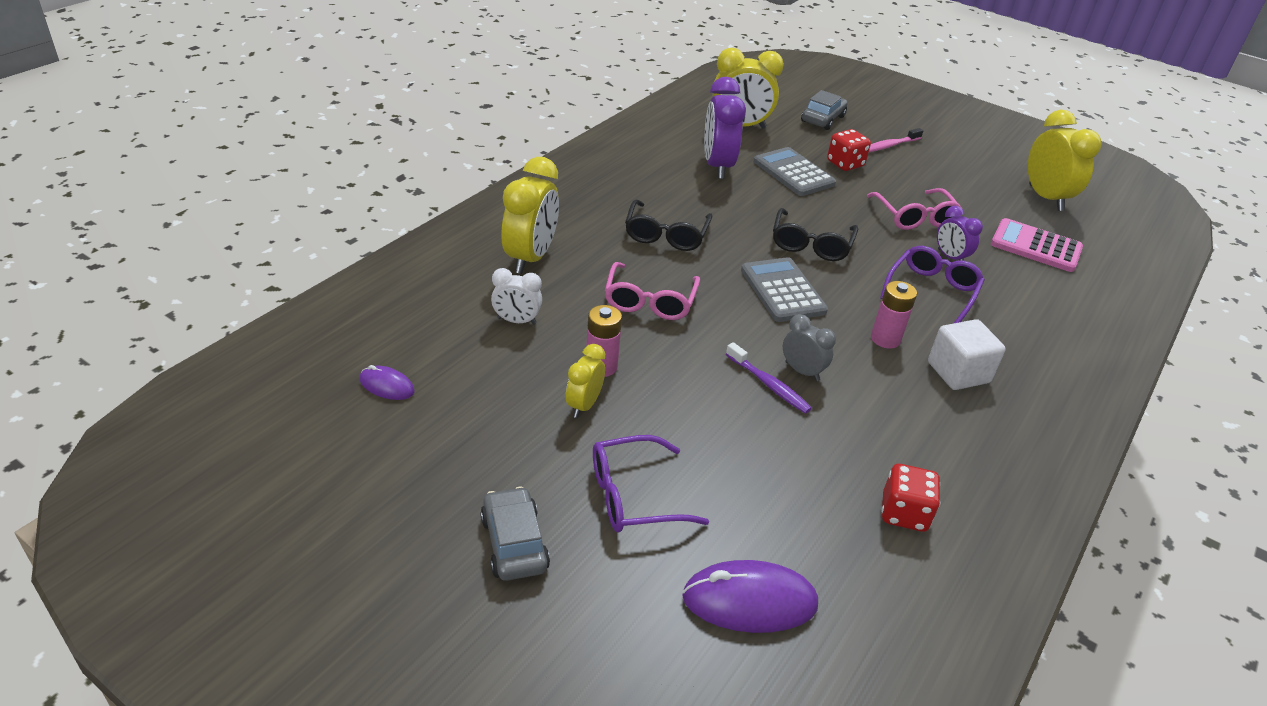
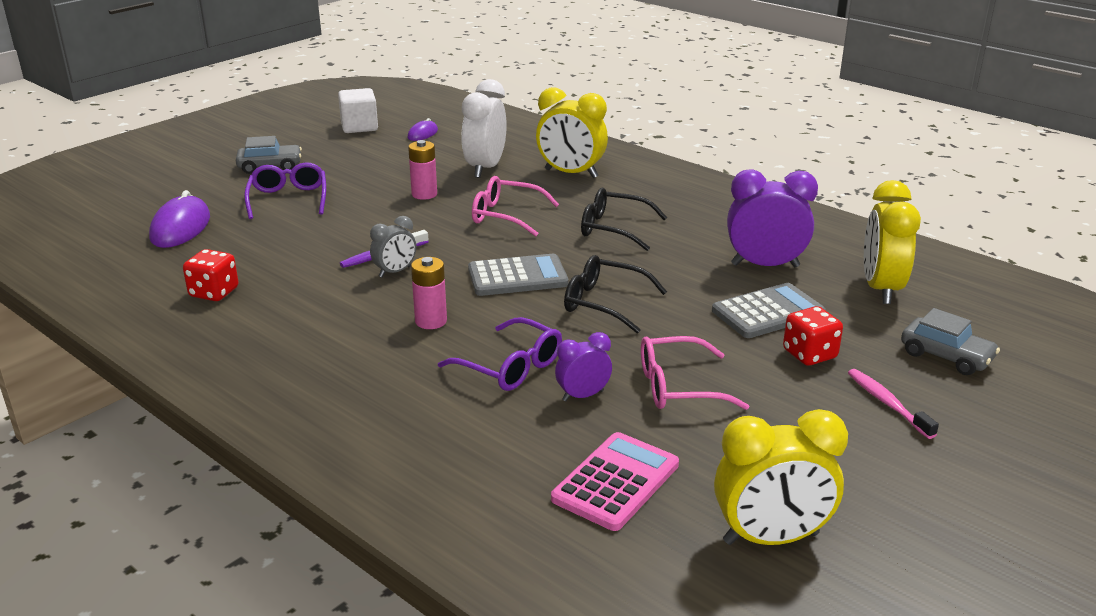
camera: 100 degrees right, 10 degrees down
white clock [491,268,542,325] -> white clock [461,79,507,178], size x1.80
yellow clock [566,344,605,418] -> none
white cube [928,319,1006,390] -> white cube moved to [338,88,378,133]

